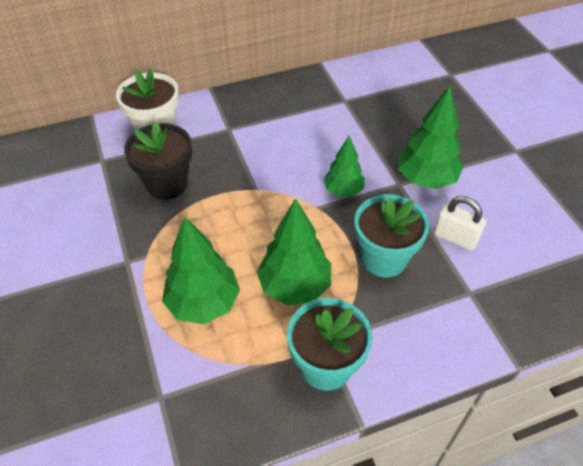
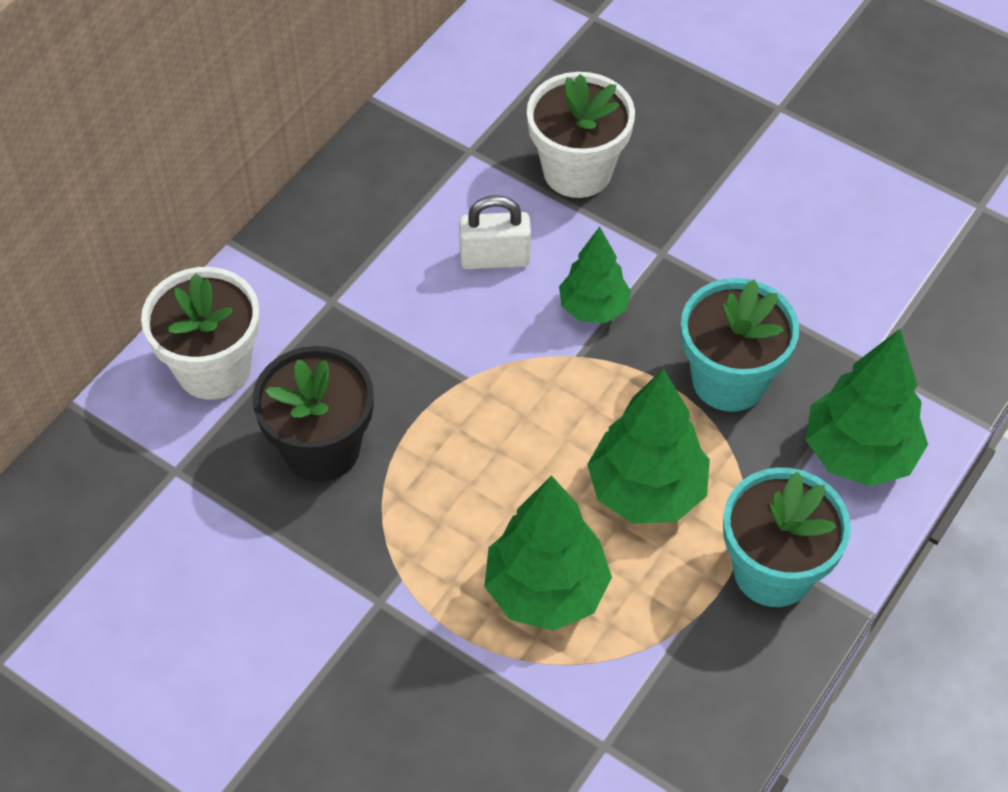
camera: 35 degrees left, 5 degrees up
green tree [398,86,464,189] -> green tree moved to [806,329,928,487]
white padlock [434,196,486,251] -> white padlock moved to [459,195,531,269]
none -> white flower pot [527,72,635,198]

